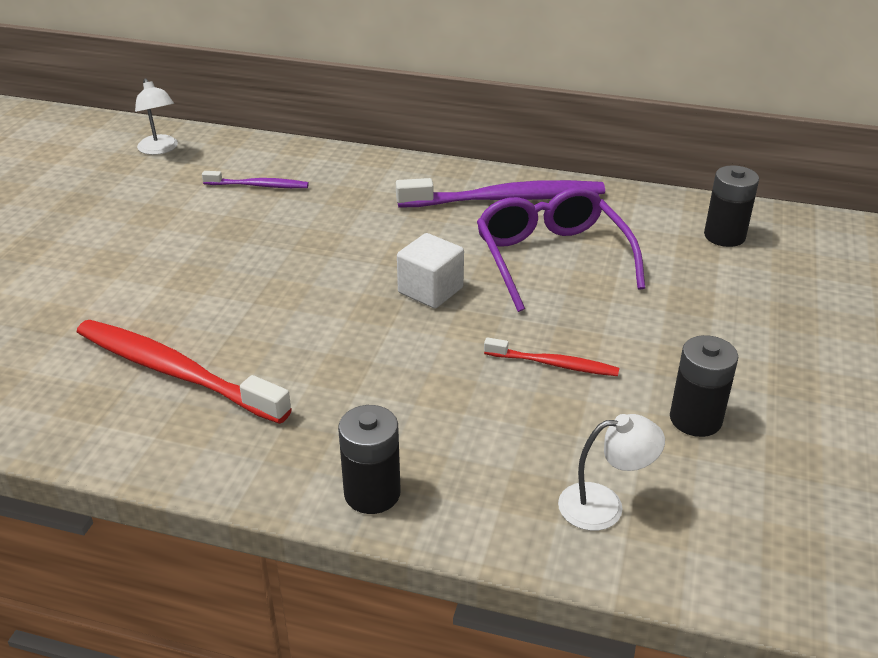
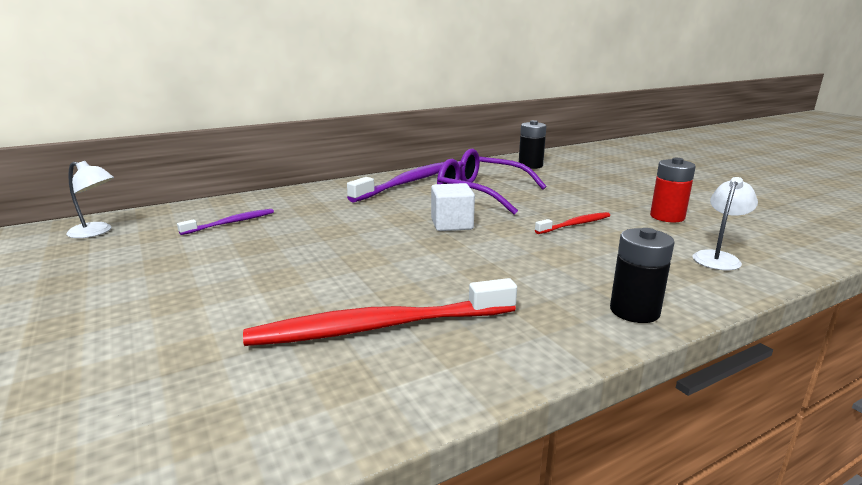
camera: 45 degrees left, 15 degrees down
black battery [670,335,738,437] -> red battery [650,158,696,222]

